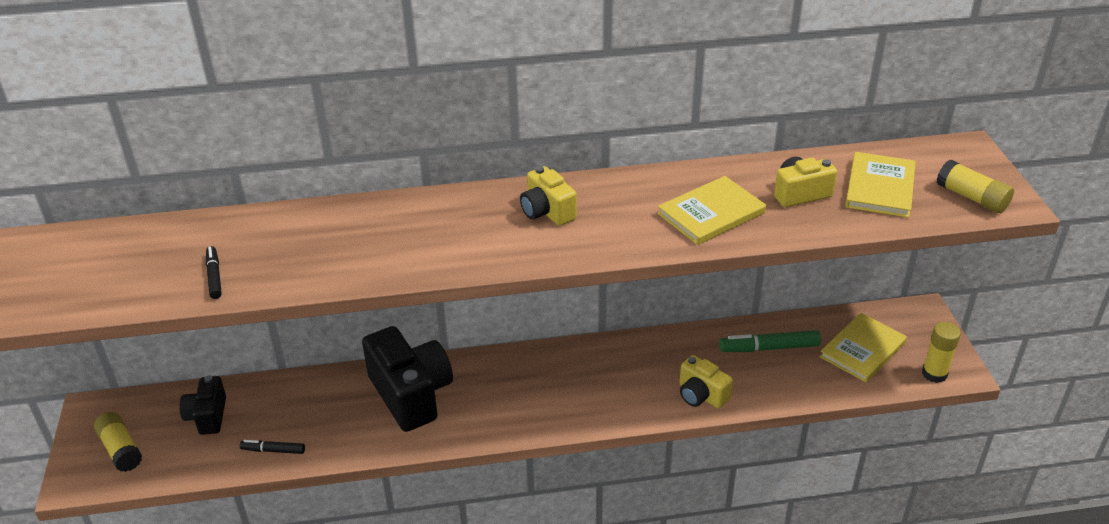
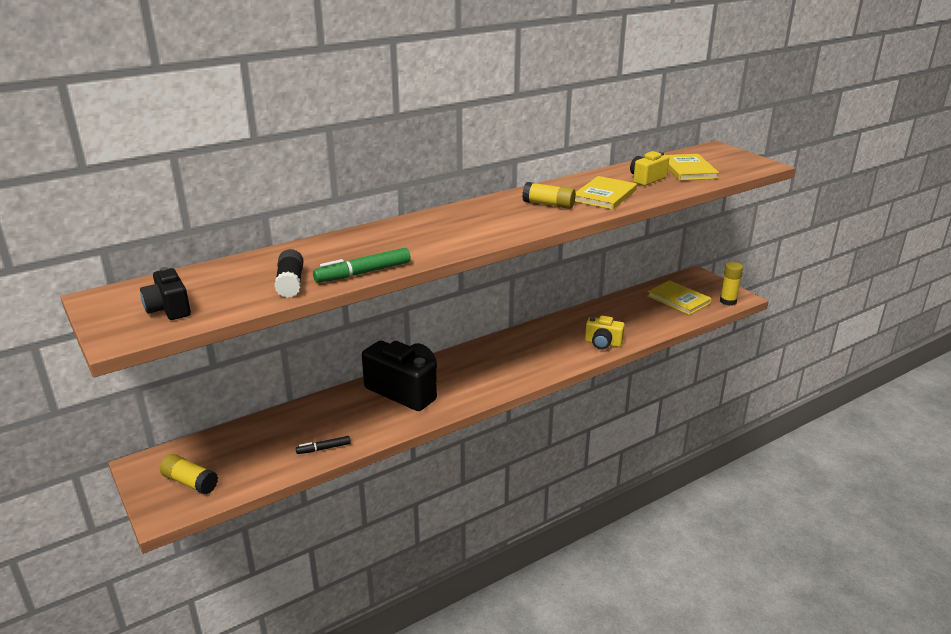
camera: 25 degrees left, 10 degrees down
black camera [179,376,226,435] -> black camera moved to [140,267,191,320]
black marker [206,246,222,299] -> black glue stick [274,249,303,298]
yellow camera [520,166,577,226] -> none
green marker [719,330,821,352] -> green marker moved to [313,248,411,283]
yellow book [820,313,907,382] -> yellow book turned 60 degrees counterclockwise [647,280,712,315]
yellow glue stick [937,160,1014,213] -> yellow glue stick moved to [522,182,576,209]

